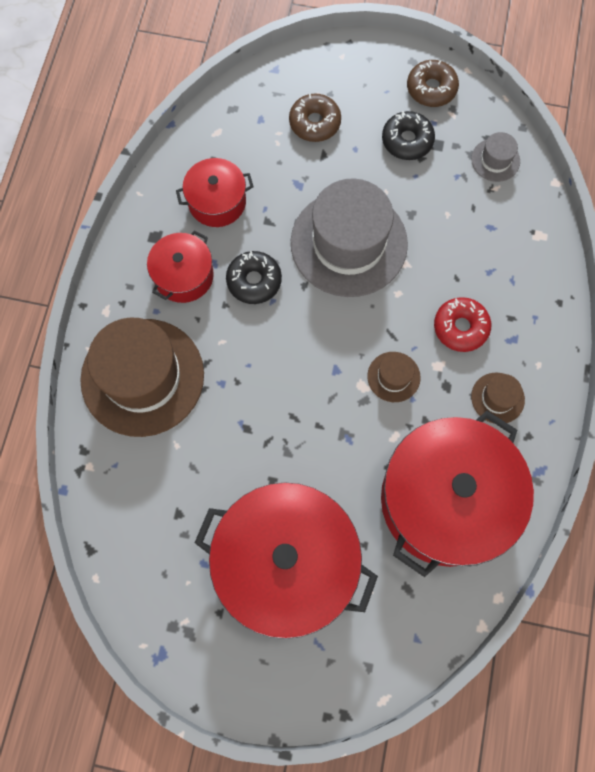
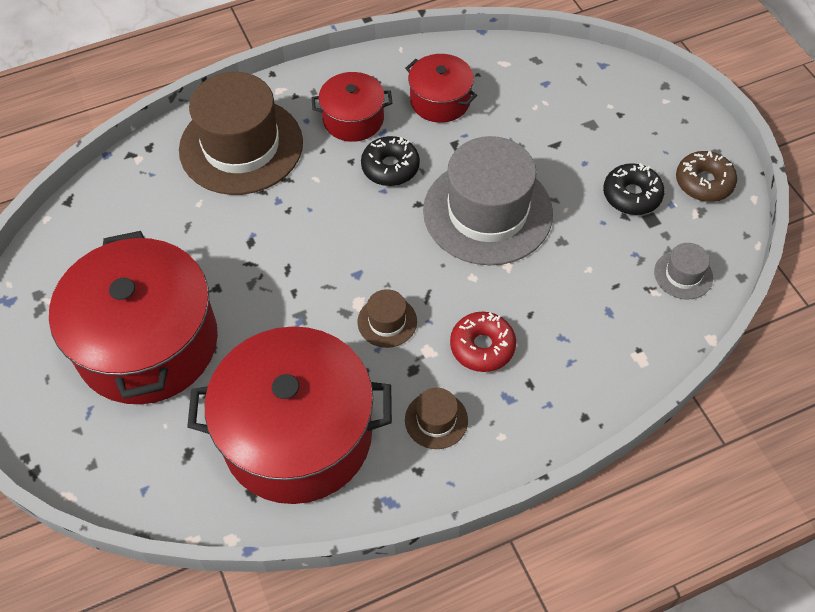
camera: 55 degrees right, 15 degrees down
brown donut [289,93,341,142] -> none

